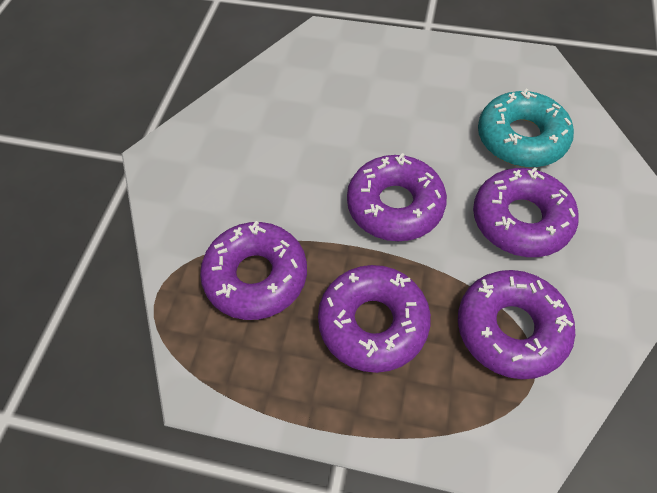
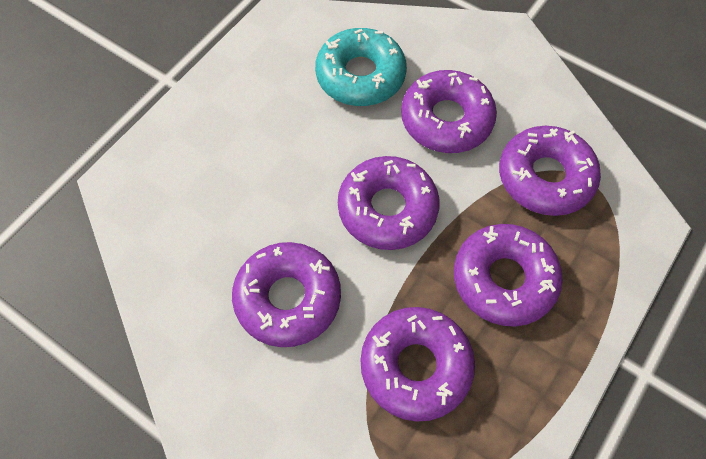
camera: 70 degrees left, 5 degrees up
none -> purple donut [232,242,341,347]

